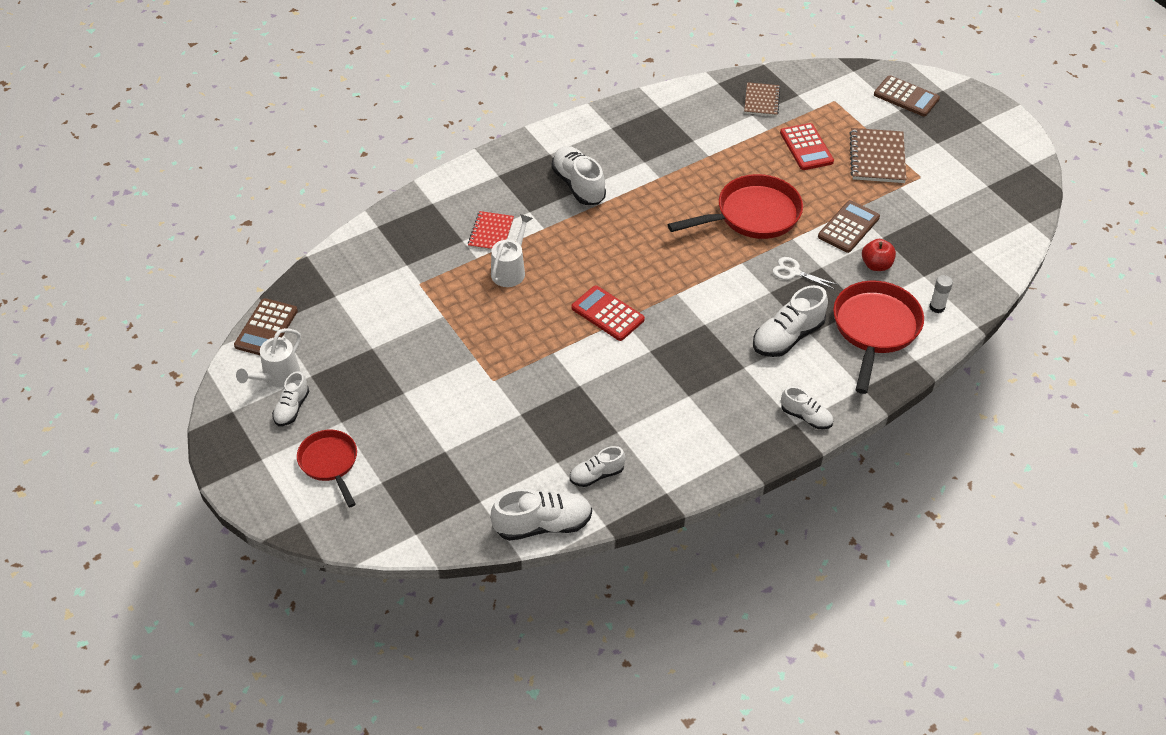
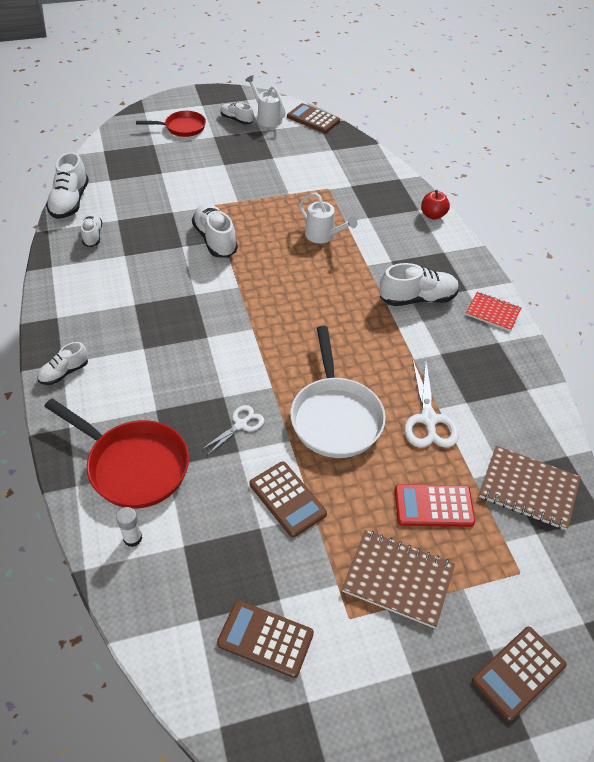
camera: 105 degrees right, 0 degrees up
red notebook [468,211,514,250] -> red notebook moved to [466,292,521,331]
red calculator [571,285,645,341] -> none
red pan [667,174,803,239] -> white pan [290,326,386,458]
brown notebook [744,82,780,117] -> brown notebook [479,446,581,530], size x1.54
white shoe [753,285,828,357] -> white shoe moved to [192,203,238,258]
red apple [862,239,896,271] -> red apple moved to [421,190,450,220]
none -> brown calculator [217,600,314,678]
none -> white scissors [405,361,459,448]

